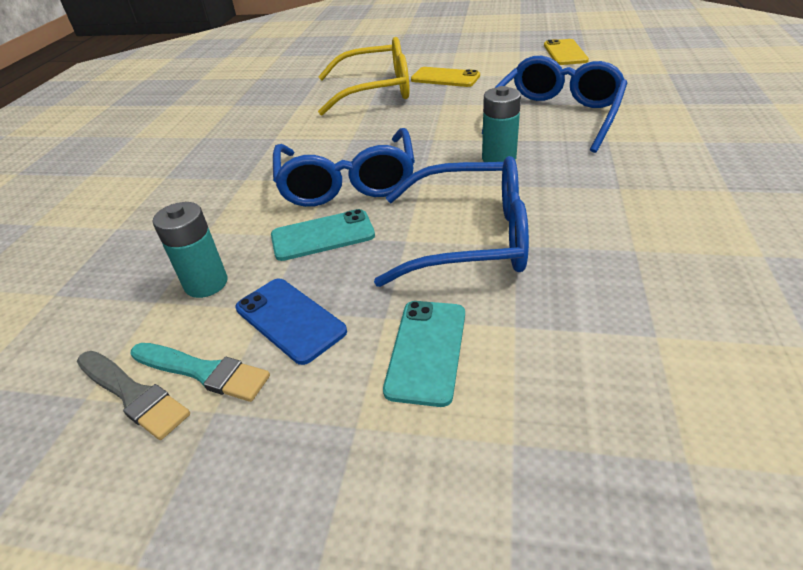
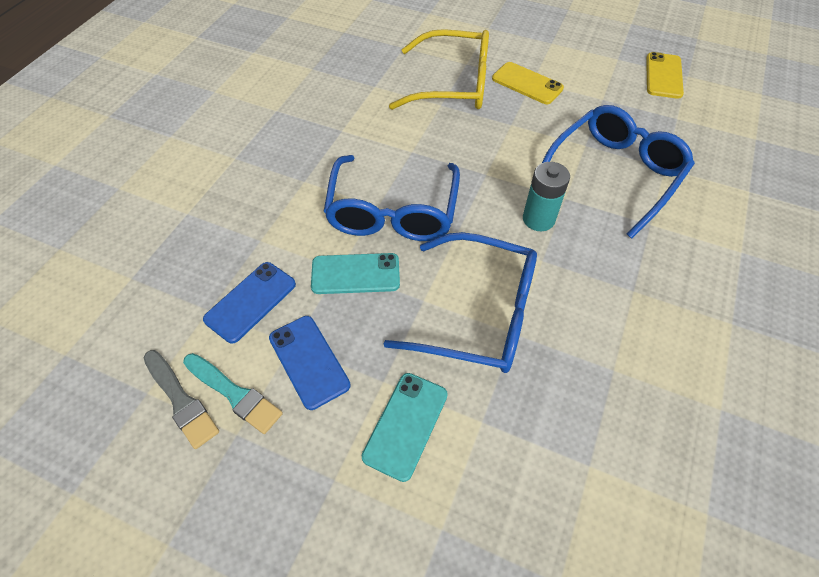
camera: 10 degrees right, 15 degrees up
turquoise battery [153,202,228,298] -> blue phone [203,262,296,343]

